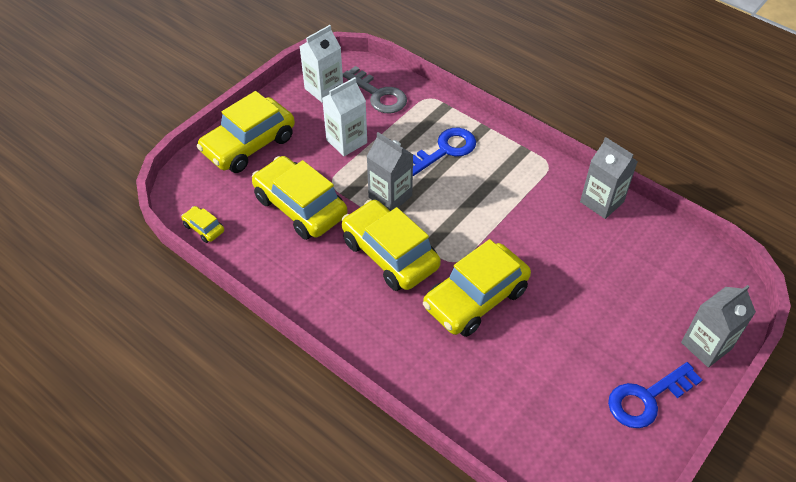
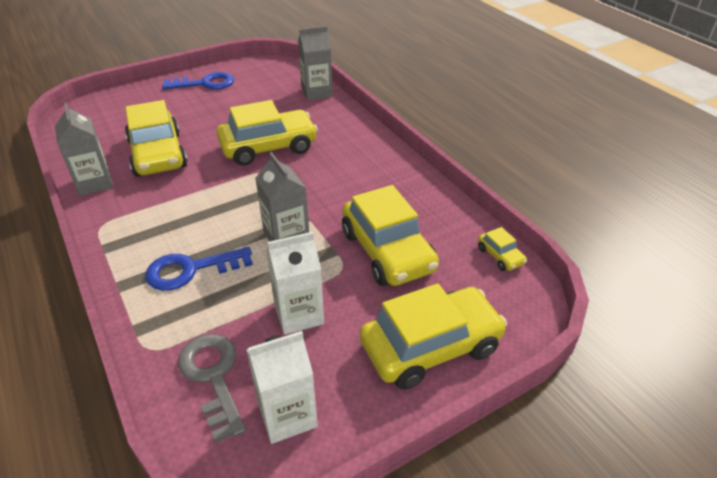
camera: 160 degrees left, 10 degrees down
yellow car [342,199,441,291] -> yellow car moved to [125,100,188,177]
grey carton [681,285,756,368] -> grey carton moved to [298,26,332,100]

